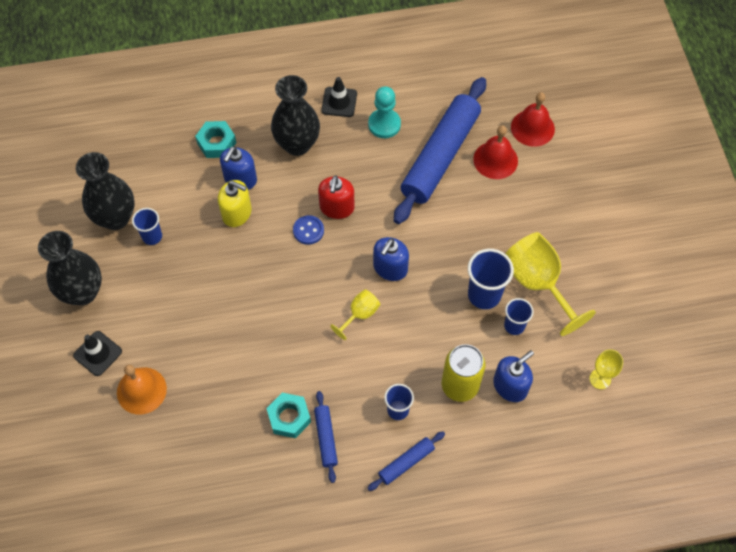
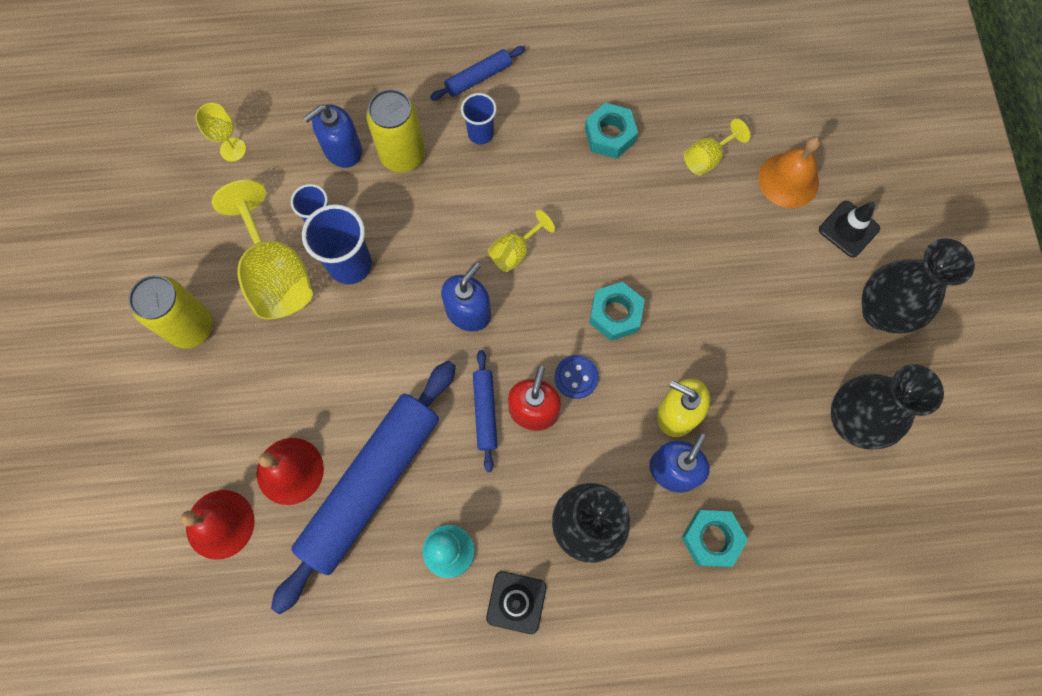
camera: 175 degrees left, 10 degrees up
blue cup [132,208,162,245] -> none
blue rolling pin [314,391,338,483] -> blue rolling pin moved to [473,350,498,472]
none -> yellow can [129,275,213,348]
none -> turquoise nut [589,282,645,341]
none -> yellow goblet [684,119,750,175]

